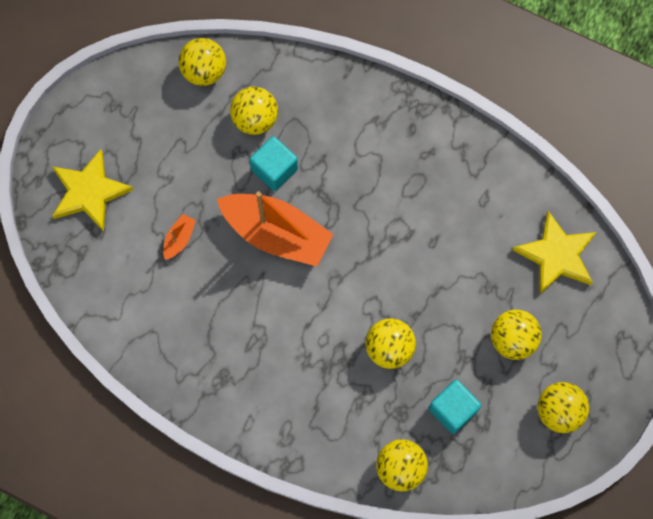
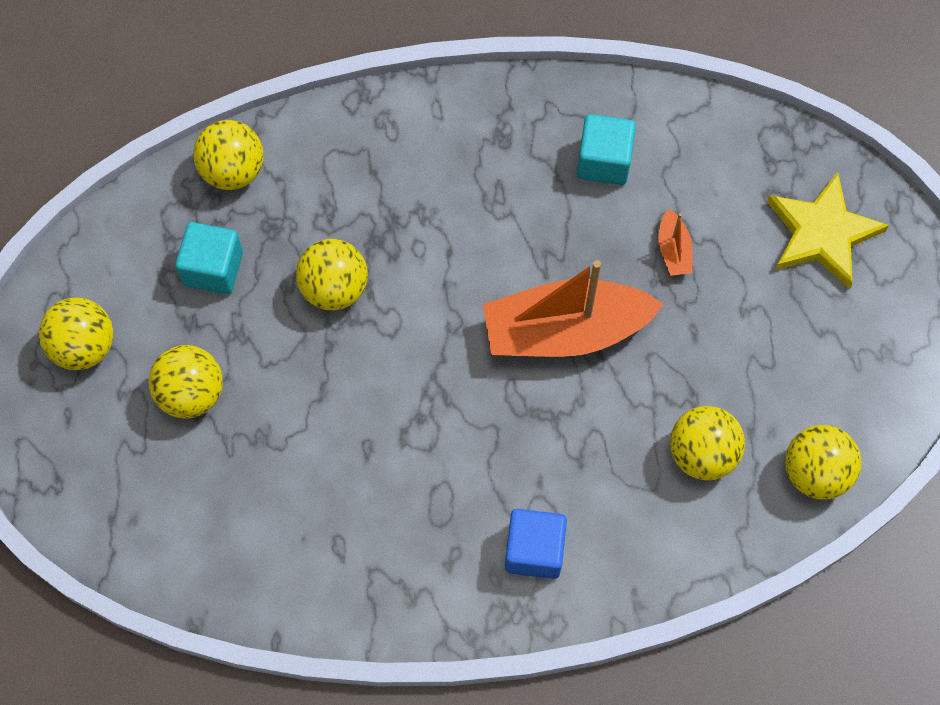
camera: 145 degrees right, 5 degrees down
turquoise cube [249,136,298,191] -> turquoise cube moved to [577,114,636,185]
yellow star [512,211,597,295] -> none
none -> blue cube [505,509,567,579]

